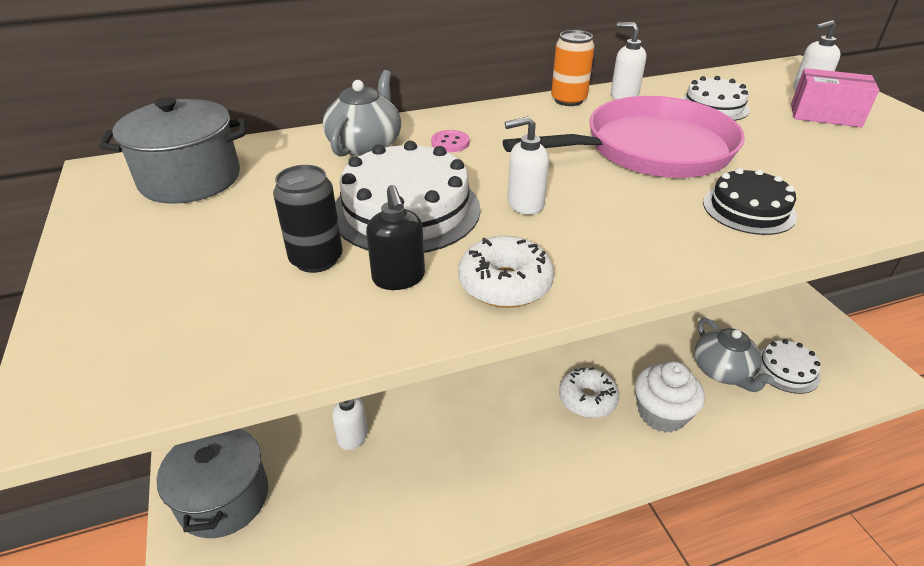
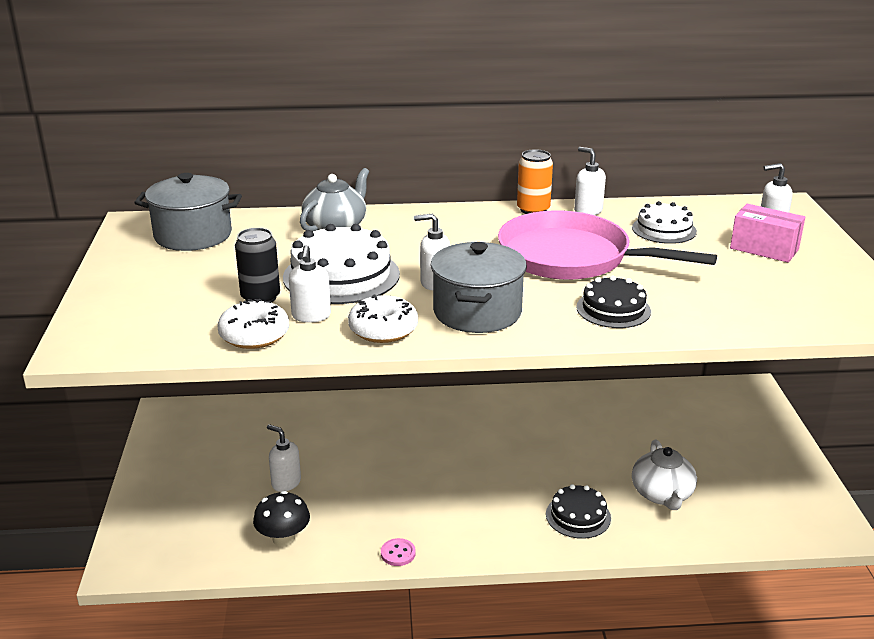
camera: 15 degrees right, 10 degrees down
grey pot [156,429,268,538] -> grey pot moved to [431,242,527,333]
black soap dispenser [366,185,425,290] -> white soap dispenser [289,245,331,323]
pink button [431,130,470,152] -> pink button moved to [381,538,416,566]
pink pan [503,96,745,178] -> pink pan turned 150 degrees counterclockwise [498,210,717,280]
white donut [559,367,619,418] -> white donut moved to [217,299,289,349]
white cupcake [635,361,705,433] -> black cake [546,484,611,539]
grey teapot [694,318,774,392] -> white teapot [632,439,697,510]
white cake [758,339,821,394] -> none
none -> black mushroom [253,491,310,546]

